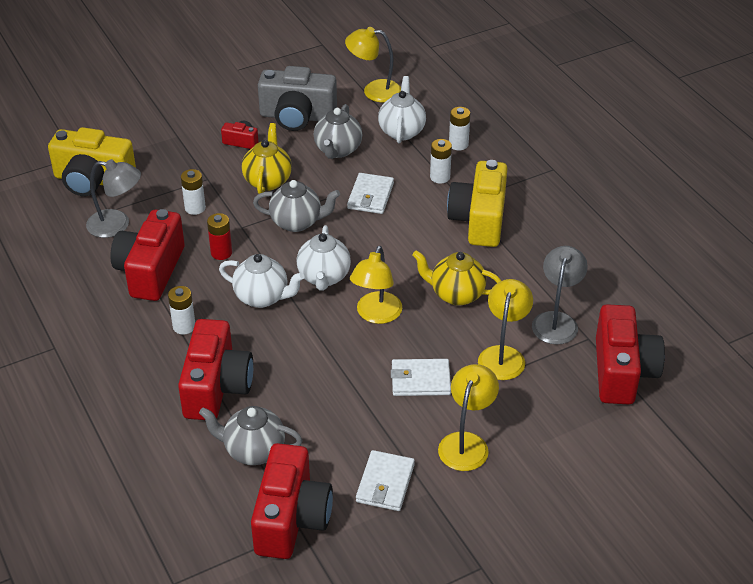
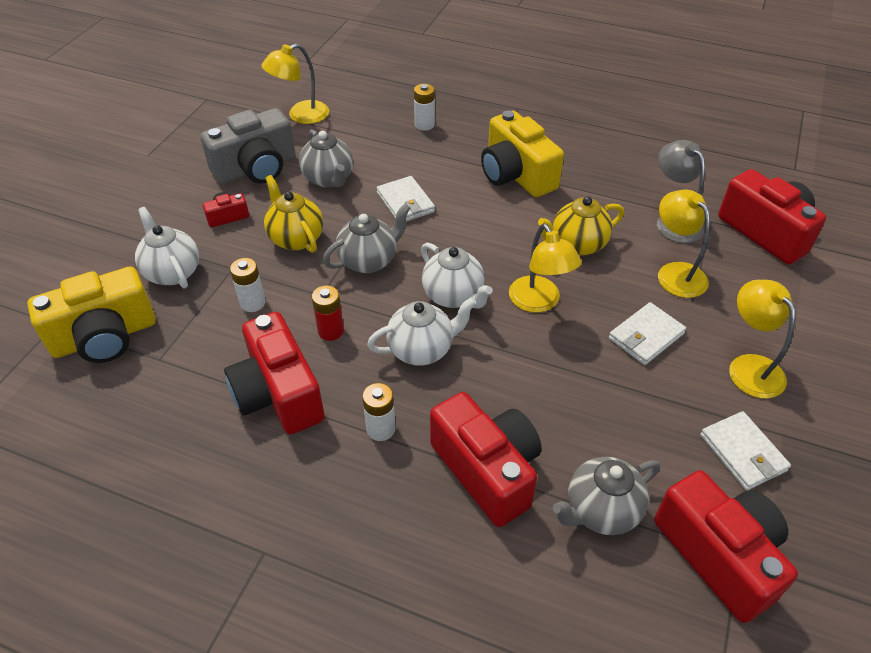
camera: 40 degrees left, 5 degrees up
grey lamp [86,159,141,238] -> none
white teapot [378,76,426,143] -> white teapot moved to [135,207,199,289]
white battery [430,139,452,184] -> none

